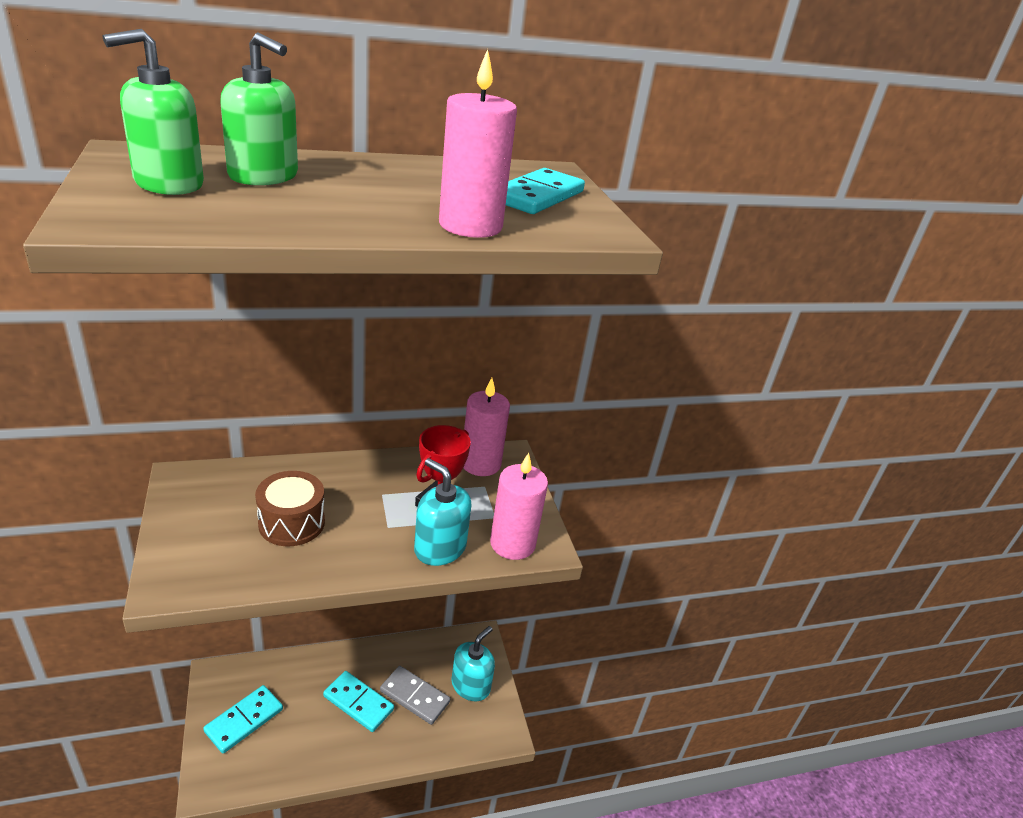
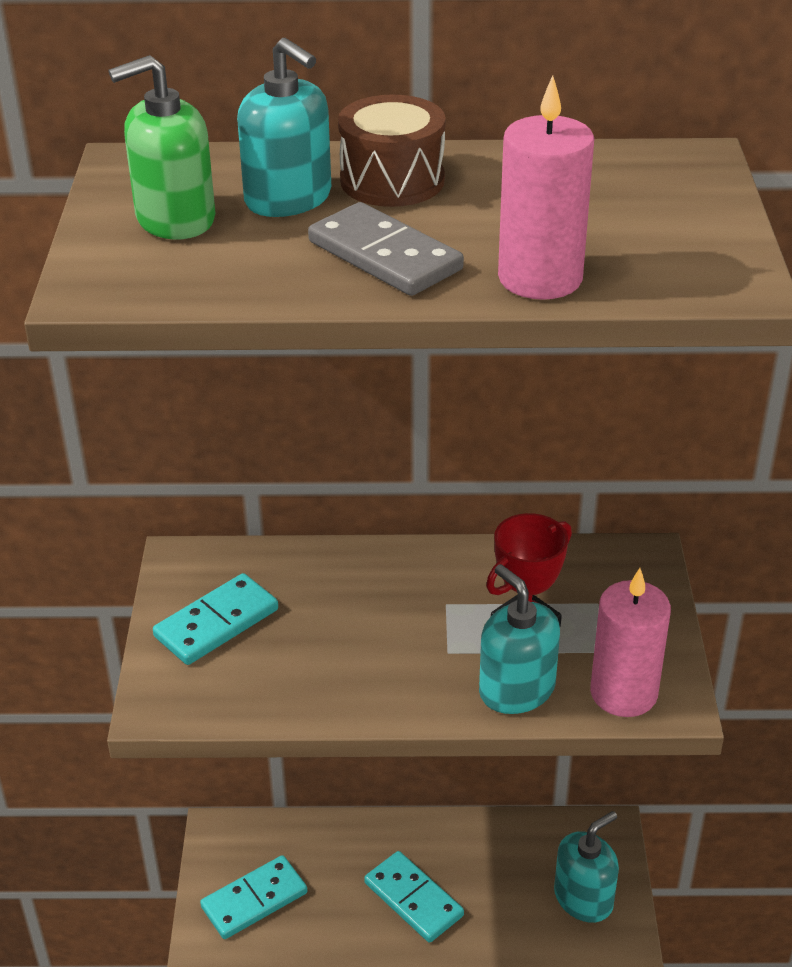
camera: 20 degrees right, 5 degrees up
green soap dispenser [220,32,298,186] -> turquoise soap dispenser [237,38,331,217]
brown drum [255,471,325,546] -> brown drum moved to [338,95,445,207]
grey domino [380,666,450,725] -> grey domino moved to [308,202,464,296]
pink candle [463,378,510,476] -> none
turquoise domino [506,168,585,214] -> turquoise domino moved to [153,573,278,665]

